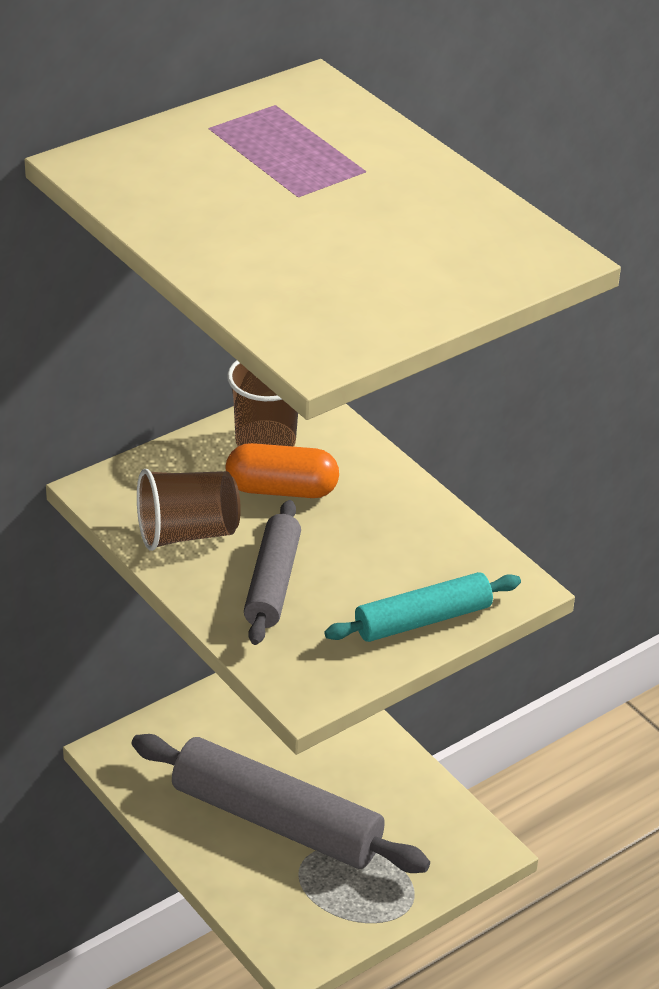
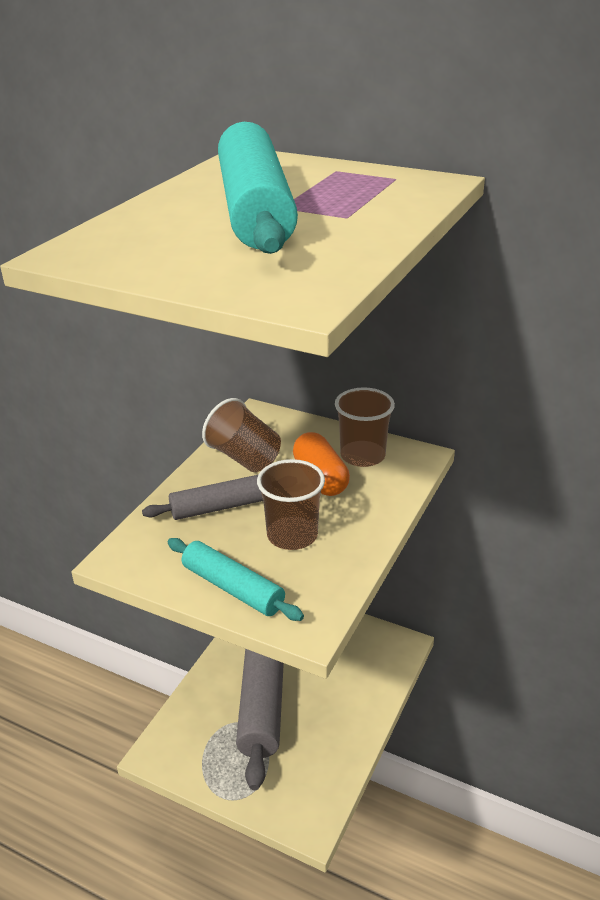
camera: 65 degrees right, 5 degrees down
none -> turquoise rolling pin [218,122,298,254]
none -> brown cup [257,459,325,550]

